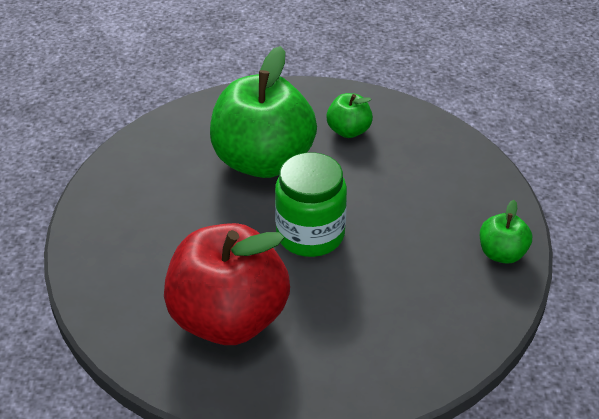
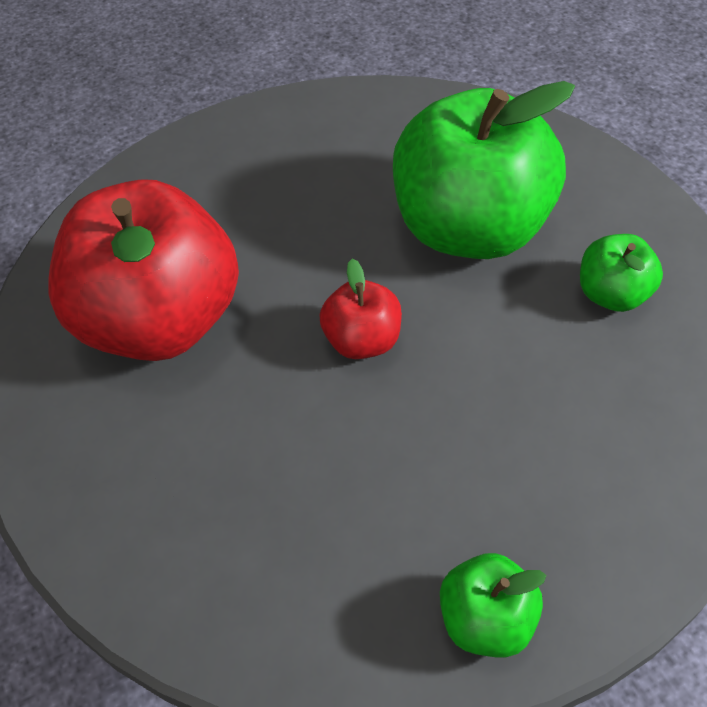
camera: 65 degrees right, 10 degrees up
green jar [275,152,347,257] -> red apple [320,259,402,359]

